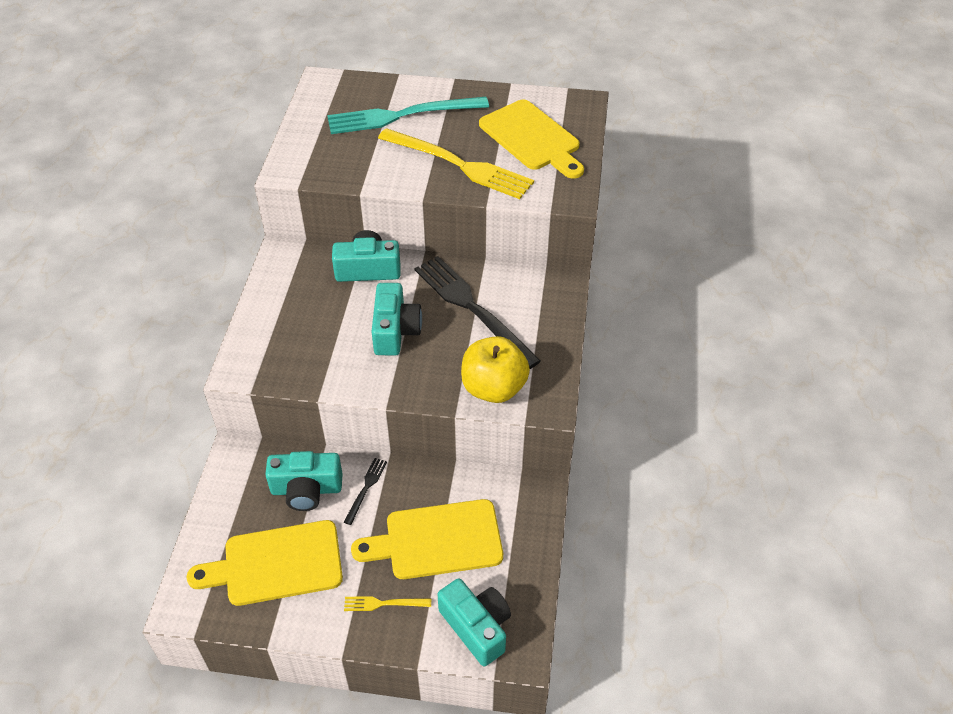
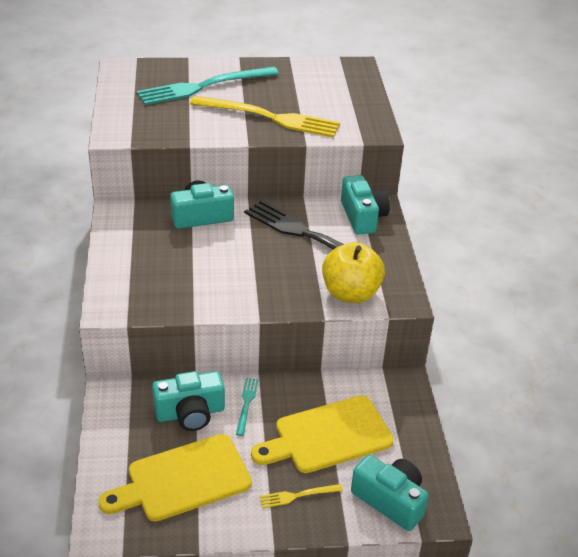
camera: 15 degrees left, 10 degrees down
black fork [344,458,387,525] -> turquoise fork [236,378,259,436]
turquoise camera [372,283,422,356] -> turquoise camera moved to [341,175,390,235]
yellow cutting board [479,100,584,179] -> none

